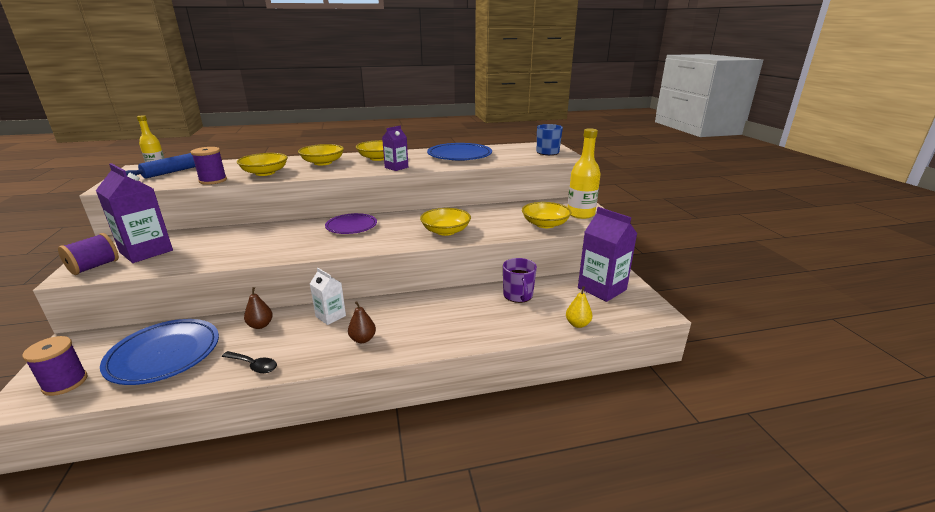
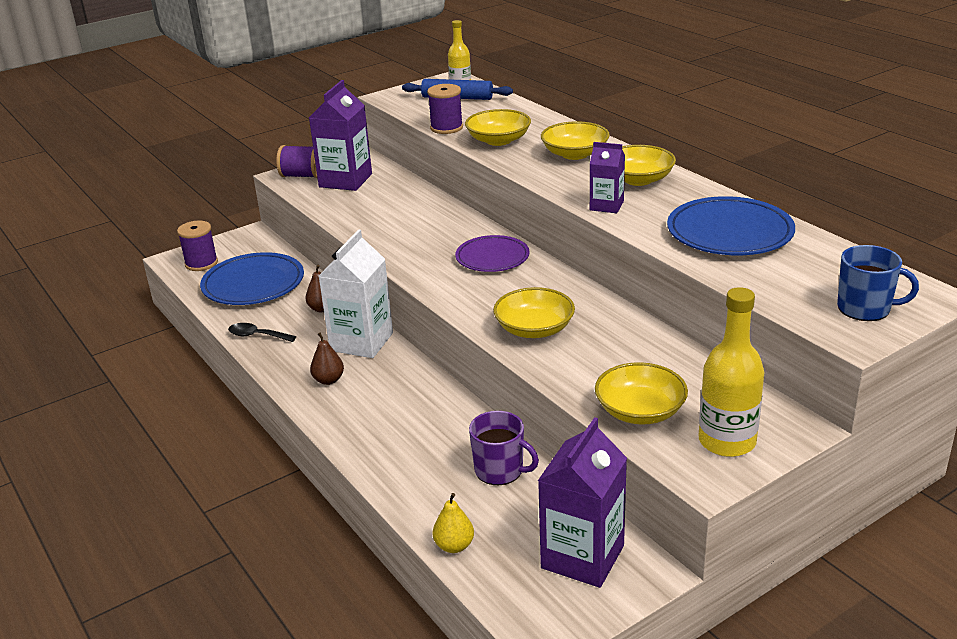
camera: 70 degrees right, 5 degrees up
black spoon [222,351,277,373] -> black spoon turned 105 degrees clockwise [228,323,296,342]
white carton [310,268,346,325] -> white carton [319,229,393,358], size x1.77
purple mug [503,258,537,303] -> purple mug turned 120 degrees counterclockwise [469,411,539,485]

